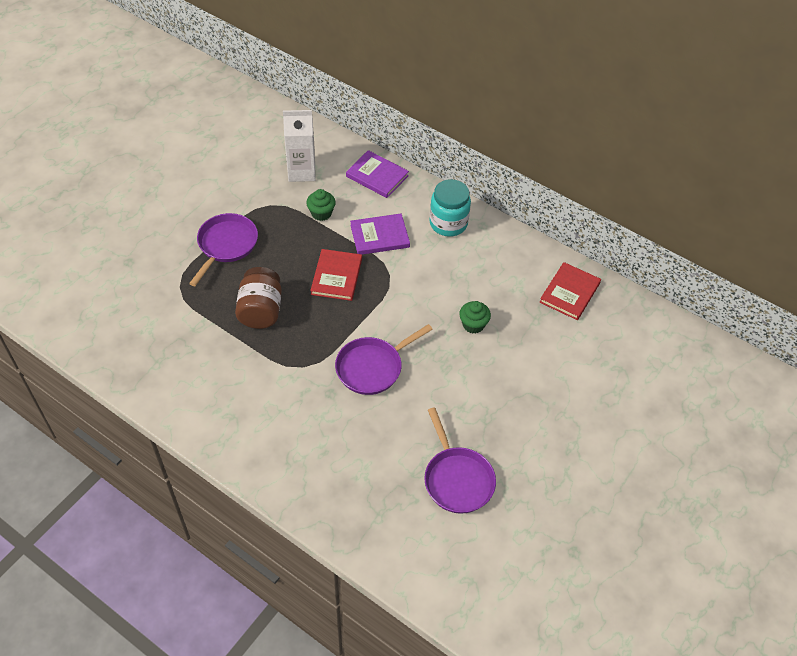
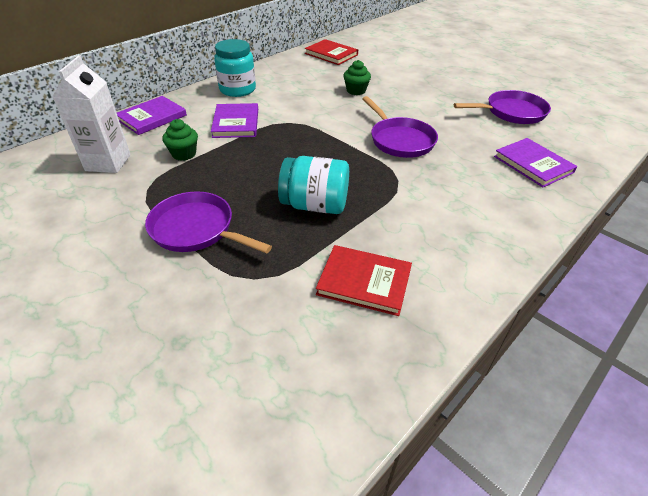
camera: 80 degrees left, 10 degrees down
brown jar [235,267,282,329] -> turquoise jar [278,156,349,214]
red book [310,249,362,301] -> red book moved to [316,245,412,316]
none -> purple book [494,138,577,187]

